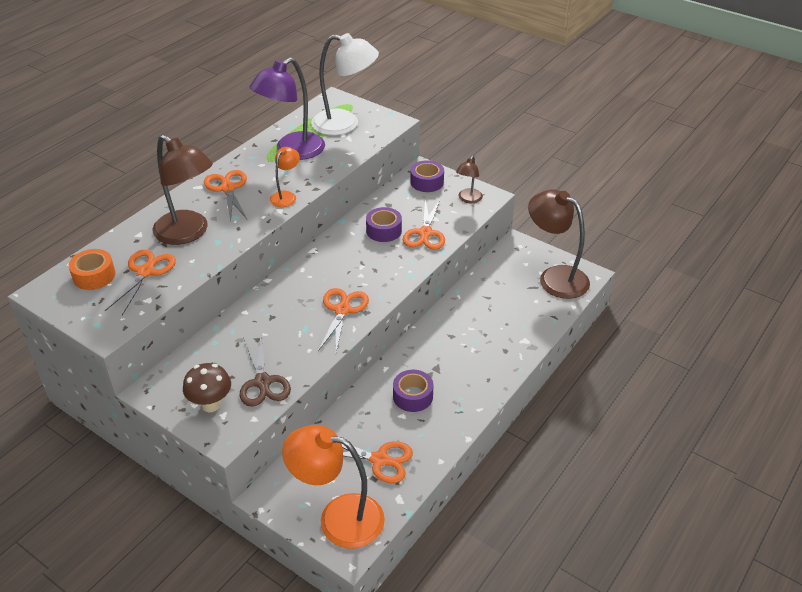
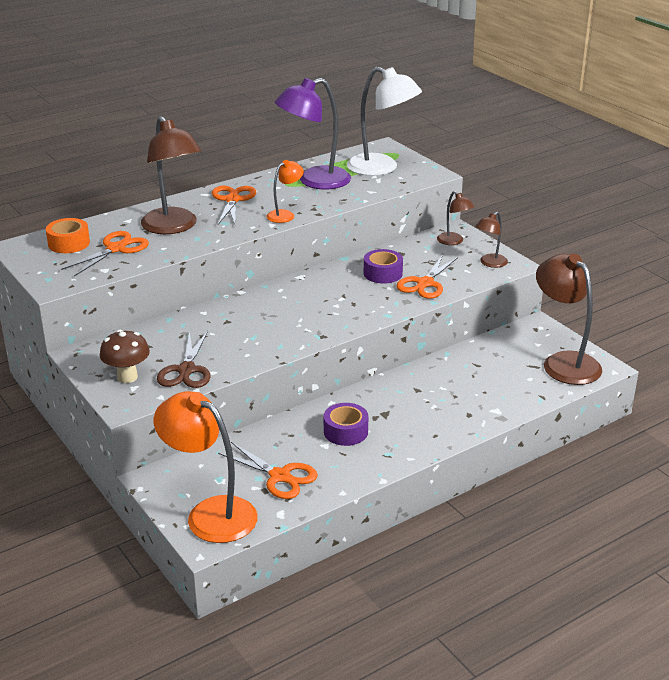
camera: 20 degrees right, 10 degrees down
orange scissors [318,288,369,352] -> none
purple tape [410,160,444,192] -> brown lamp [437,191,474,245]

